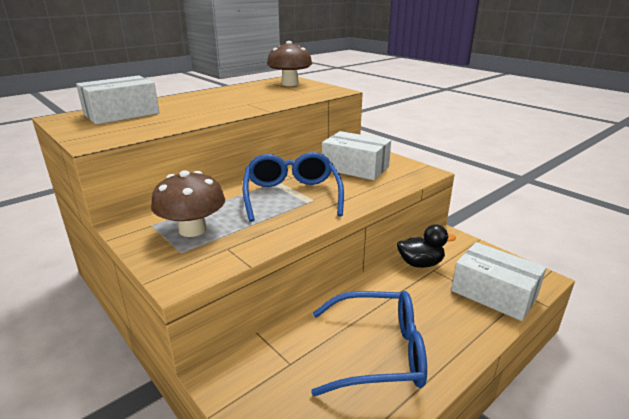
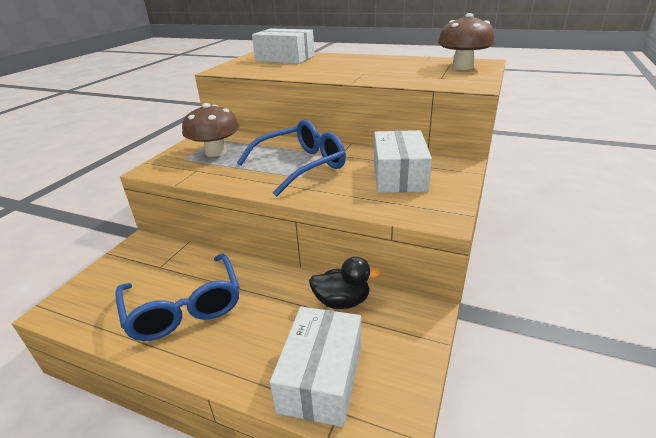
camera: 65 degrees right, 5 degrees up
black duck [397,224,456,268] -> black duck turned 60 degrees counterclockwise [309,257,381,309]

